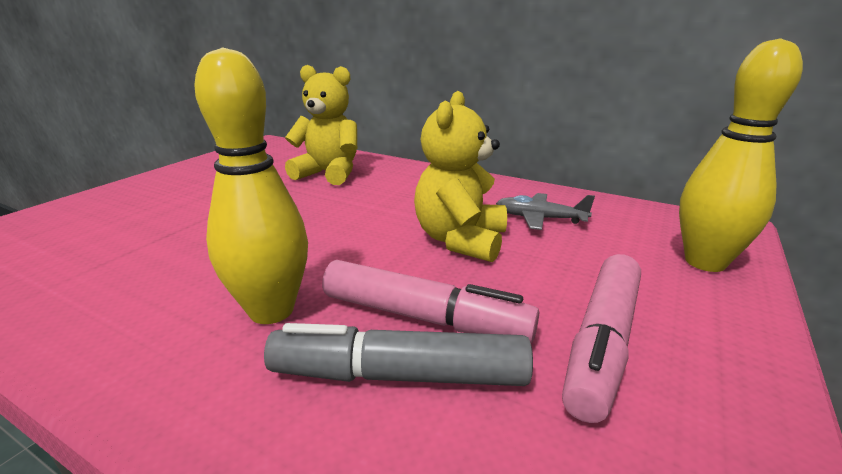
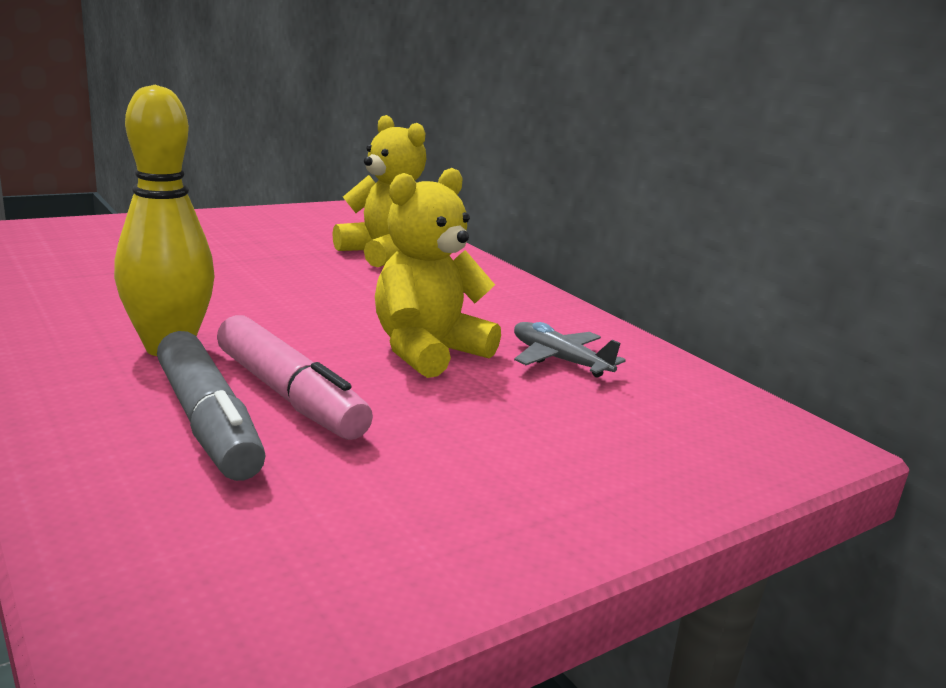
camera: 25 degrees right, 5 degrees down
grey marker [264,323,533,386] -> grey marker turned 150 degrees counterclockwise [157,331,266,481]
pink marker [562,254,641,423] -> none
yellow bowling pin [679,38,803,272] -> none

